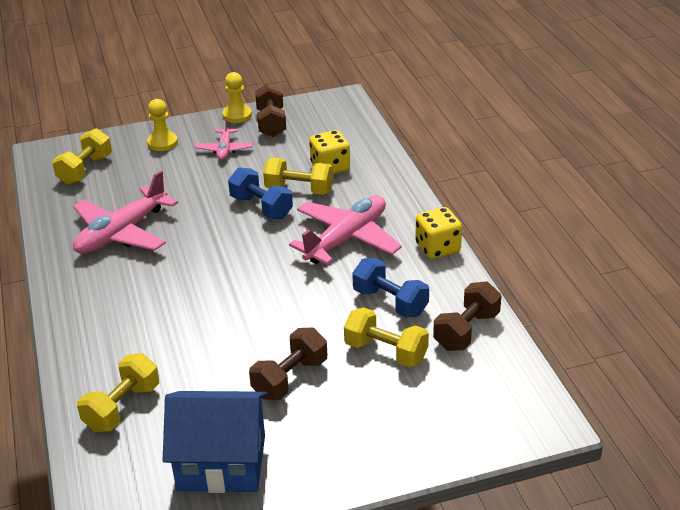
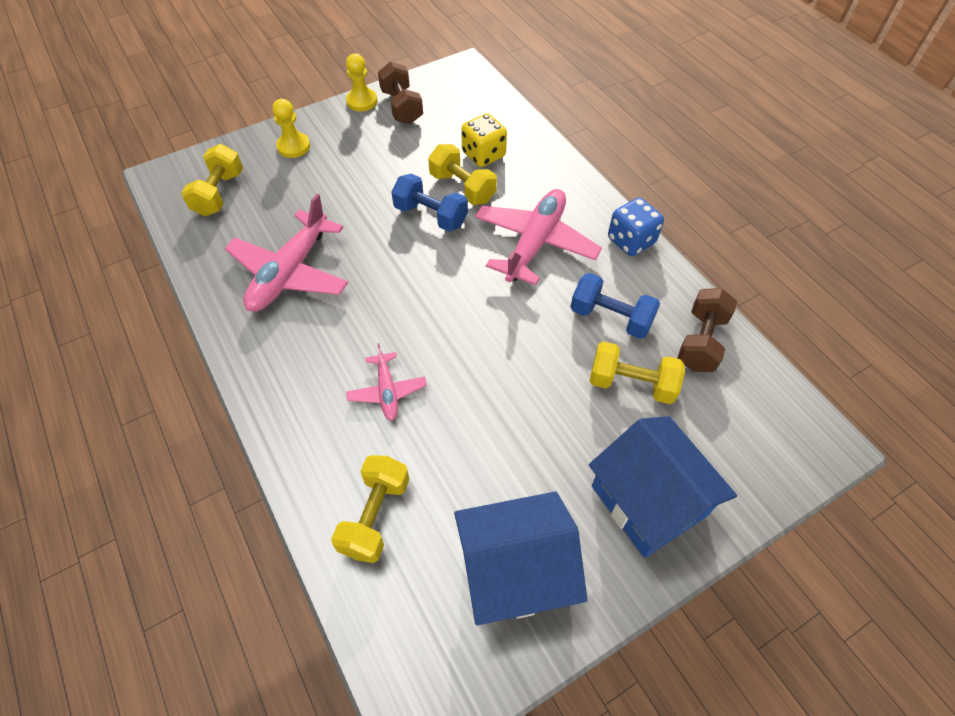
camera: 15 degrees left, 20 degrees up
pink plane [195,118,253,161] -> pink plane moved to [346,343,427,421]
brown dumbbell [249,327,327,400] -> none
yellow dumbbell [263,158,333,195] -> yellow dumbbell turned 45 degrees clockwise [428,144,497,205]
yellow dice [415,207,462,259] -> blue dice [608,197,664,256]
none -> blue house [589,416,737,558]

